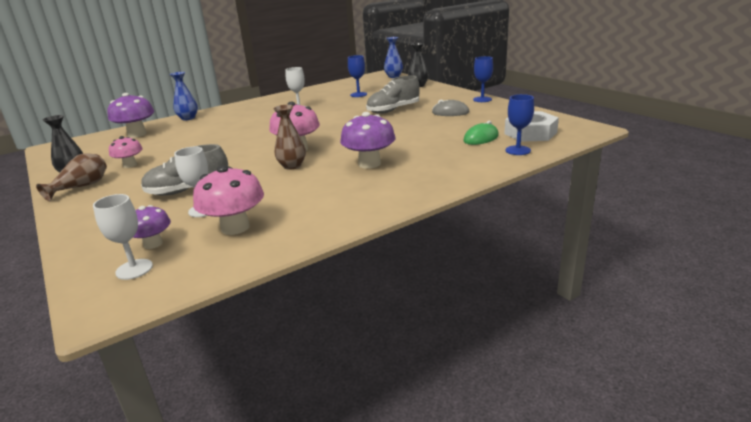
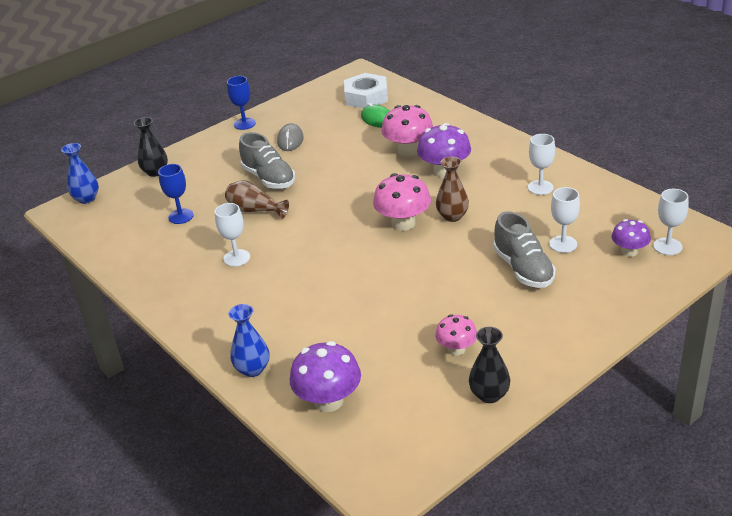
camera: 95 degrees left, 10 degrees up
brown vase [36,153,107,201] -> brown vase moved to [225,180,289,219]
pink mushroom [193,166,264,235] -> pink mushroom moved to [382,105,433,156]
blue goblet [505,94,534,155] -> none
none -> white goblet [528,134,555,195]

